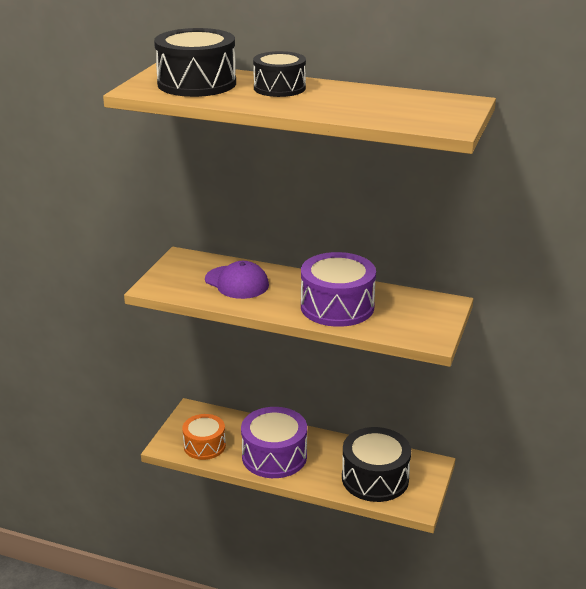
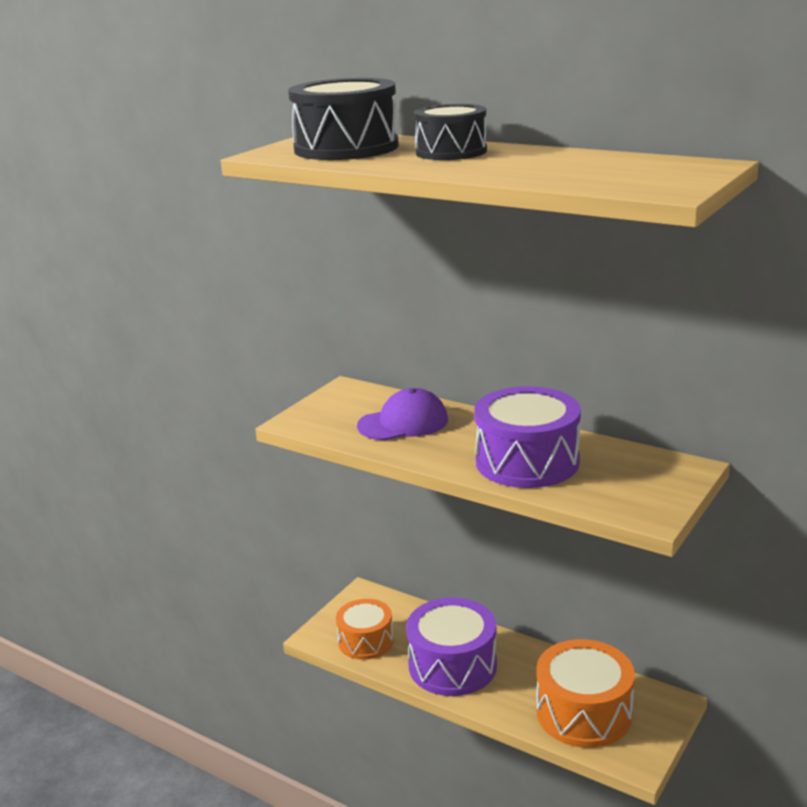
camera: 15 degrees right, 5 degrees down
purple cap [205,261,269,299] -> purple cap turned 75 degrees counterclockwise [357,388,448,440]
black drum [342,427,411,502] -> orange drum [536,639,635,748]

